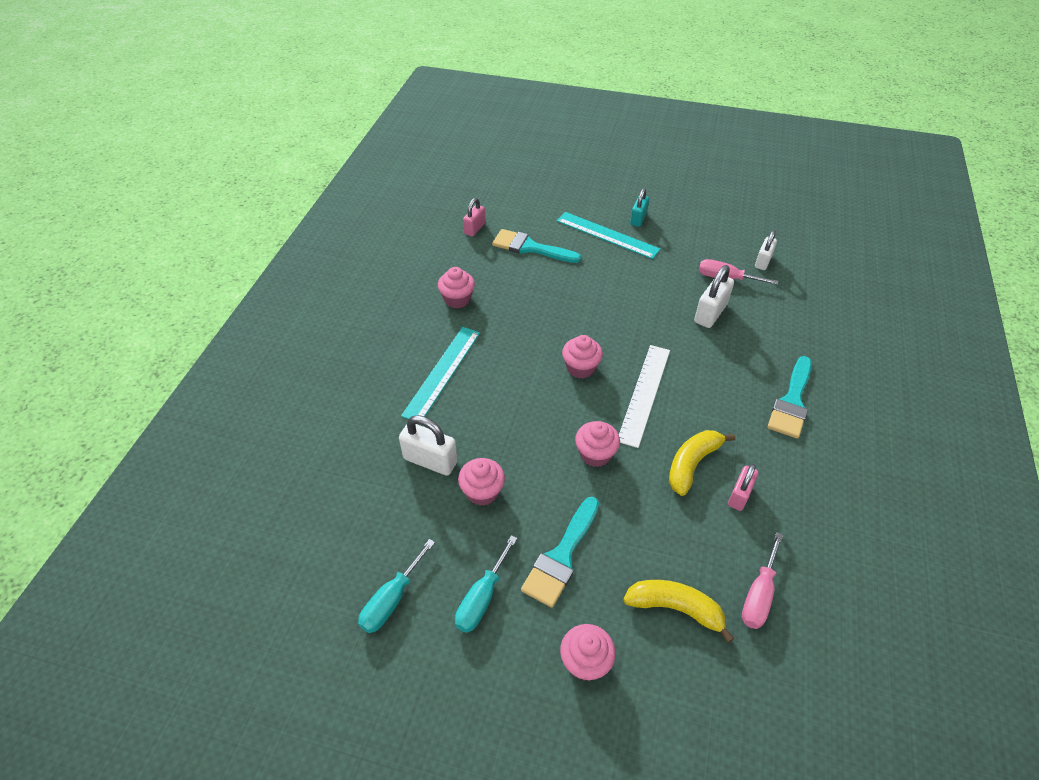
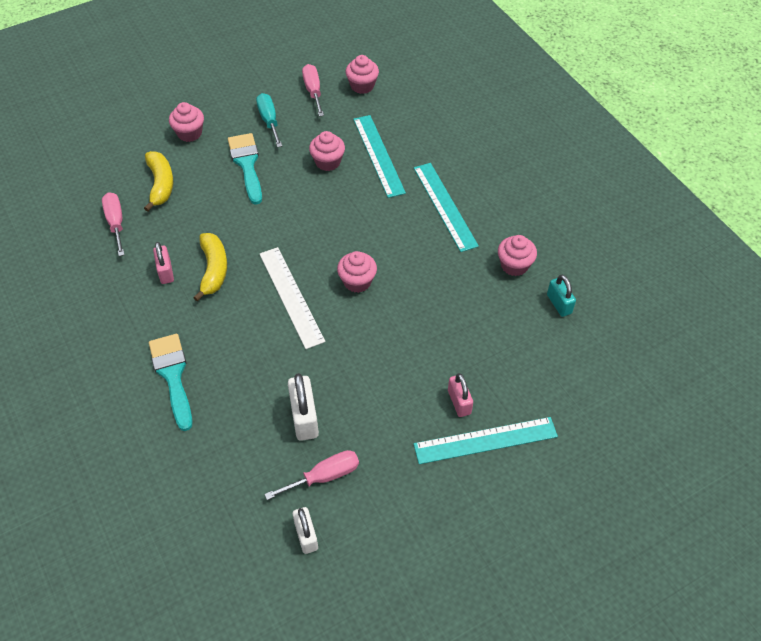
camera: 135 degrees right, 5 degrees up
turquoise screwdriver [358,539,435,633] -> pink screwdriver [302,64,324,116]
white padlock [399,415,458,475] -> turquoise ruler [353,115,406,198]
pink padlock [463,198,486,236] -> pink padlock moved to [448,373,473,417]
turquoise brush [492,229,581,263] -> none
pink cupcake [575,421,620,467] -> pink cupcake moved to [345,55,379,94]
yellow banana [623,580,734,643] -> yellow banana turned 75 degrees counterclockwise [144,151,173,212]
turquoise padlock [630,188,649,227] -> turquoise padlock moved to [547,274,576,317]

